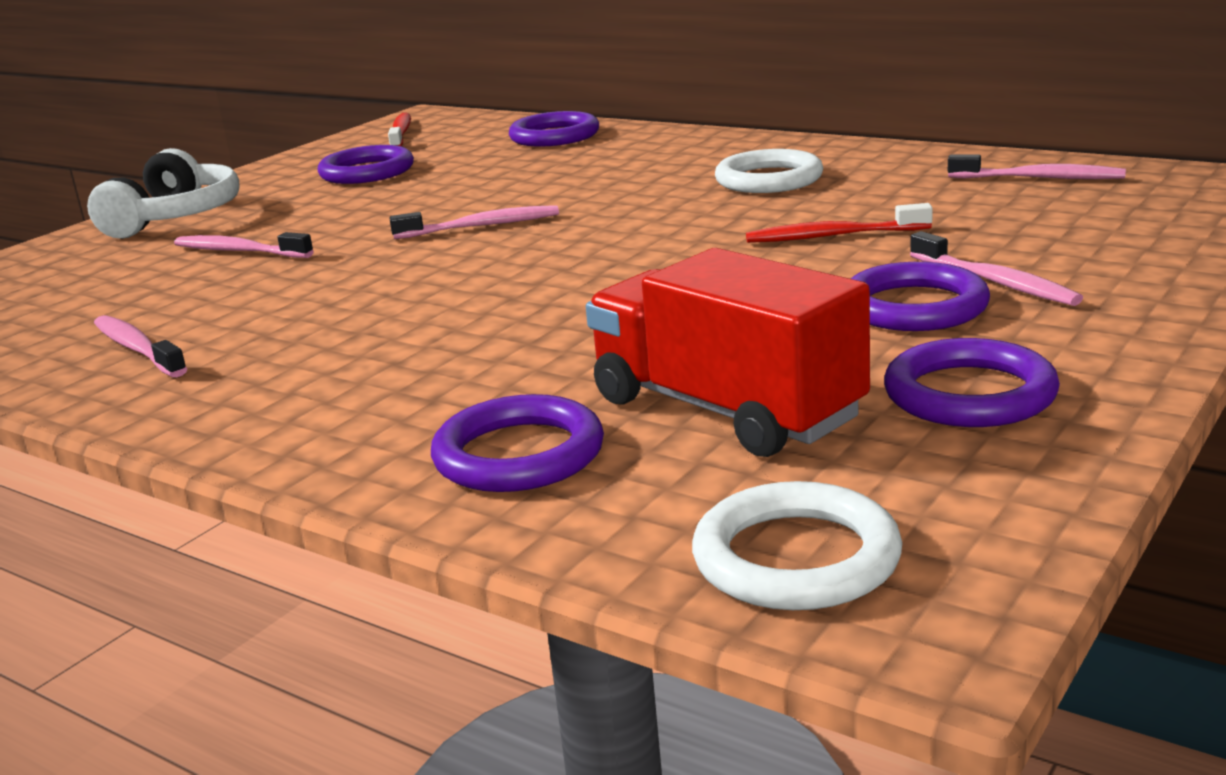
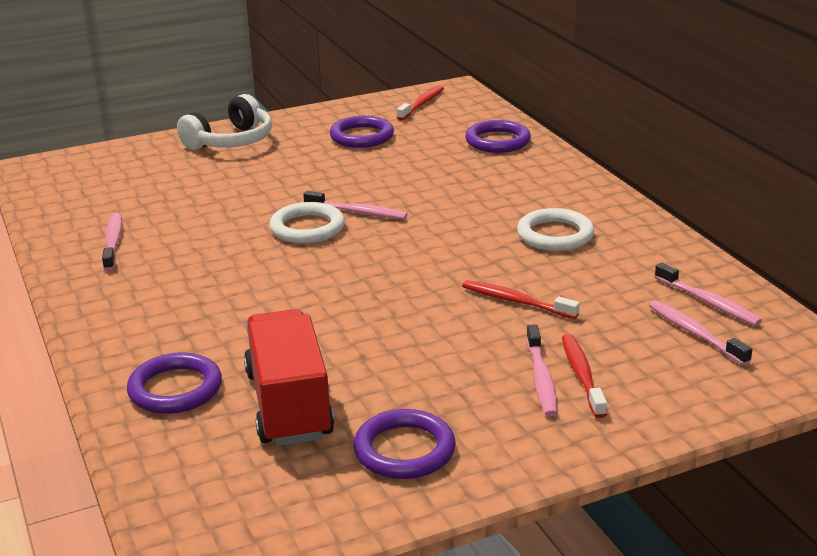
camera: 30 degrees right, 5 degrees up
pink toothbrush [174,232,314,258] -> pink toothbrush moved to [649,300,752,365]
white ring [692,481,902,610] -> white ring moved to [269,202,345,244]
purple ring [851,262,990,331] -> none
none -> red toothbrush [562,334,607,418]

